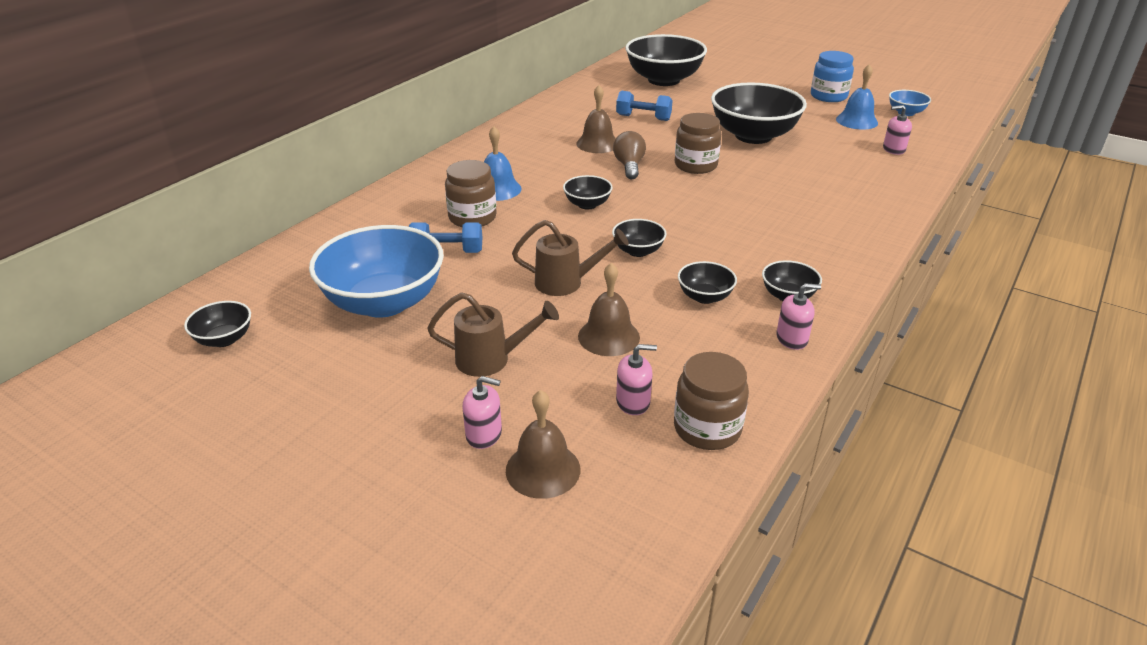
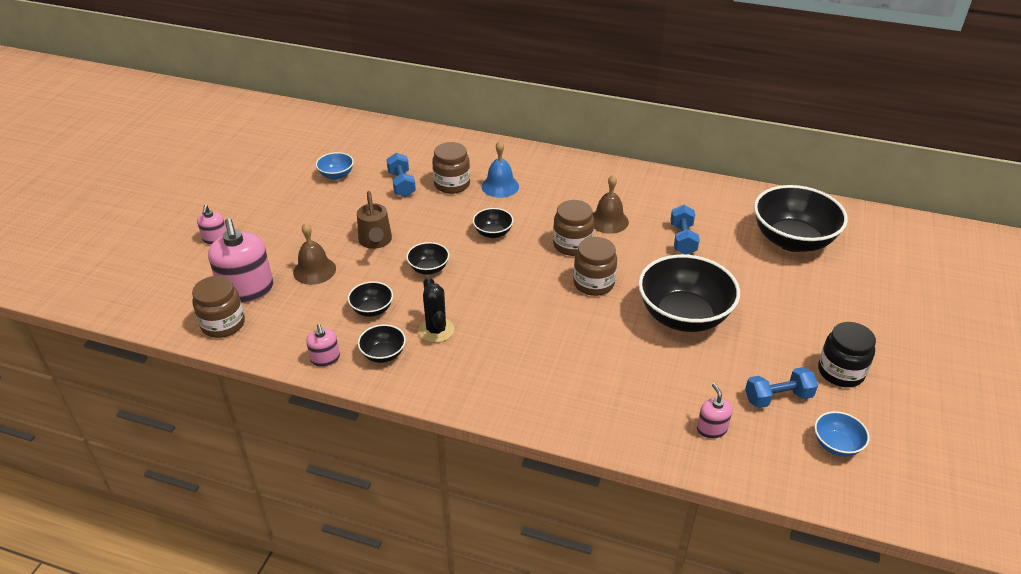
camera: 75 degrees right, 5 degrees up
black bowl [184,301,251,347] -> none
blue bowl [309,225,444,318] -> blue bowl [316,152,354,180], size x0.46
brown watering can [427,292,559,377] -> none
brown bell [506,390,580,499] -> none
brown light bulb [613,131,646,179] -> brown jar [553,200,594,256]
pink soap dispenser [616,344,657,415] -> pink soap dispenser [208,219,273,303], size x1.98
blue jar [811,51,854,102] -> black jar [818,322,876,387]
blue bell [836,64,878,130] -> blue dumbbell [745,367,818,408]
none -> black cactus [418,277,454,343]

